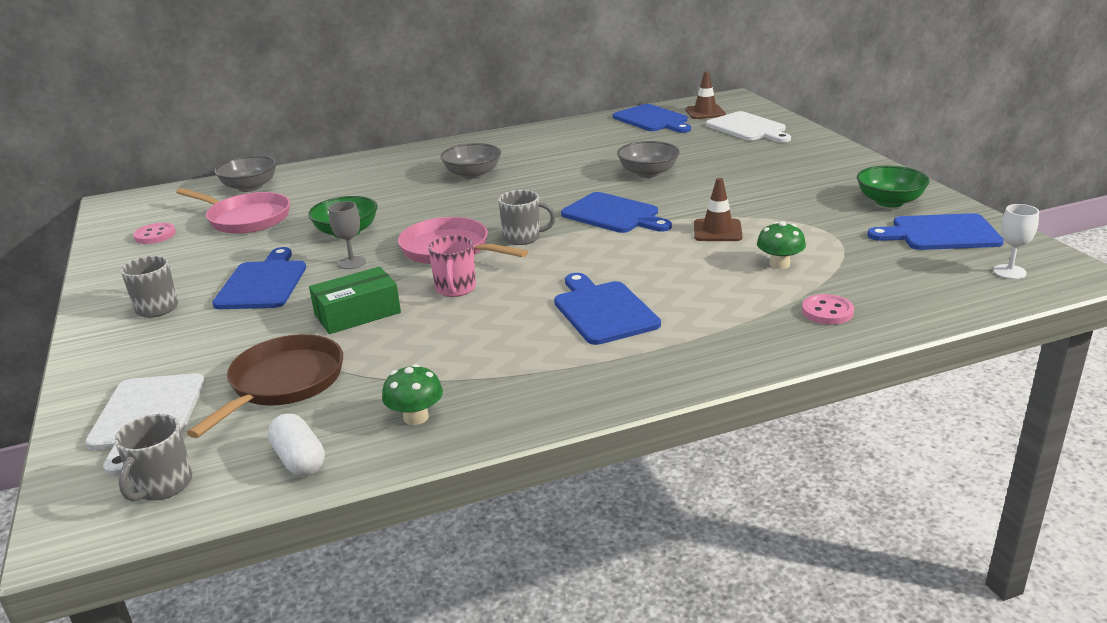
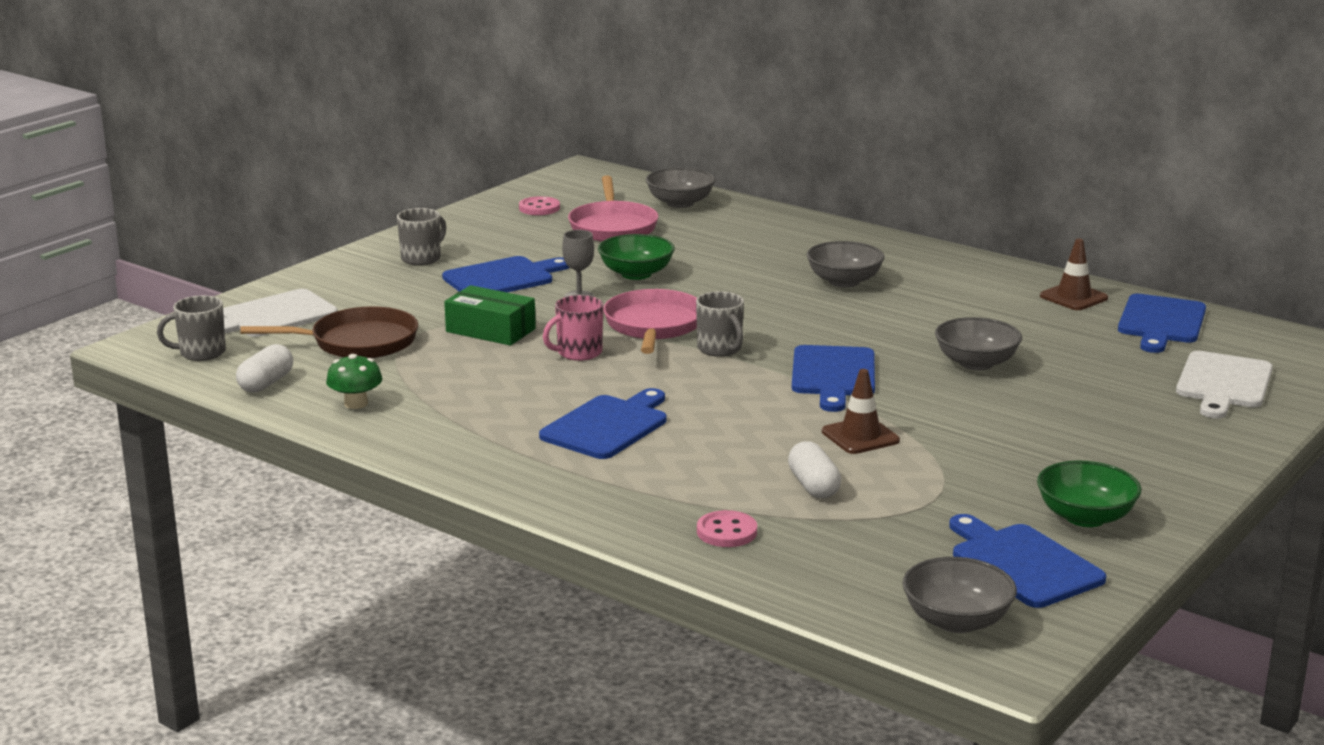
camera: 55 degrees right, 5 degrees down
brown traffic cone [685,71,726,119] -> brown traffic cone moved to [1040,239,1108,310]
green mushroom [757,221,806,269] -> white capsule [788,441,841,498]
white goblet [993,204,1039,279] -> grey bowl [902,557,1017,633]

